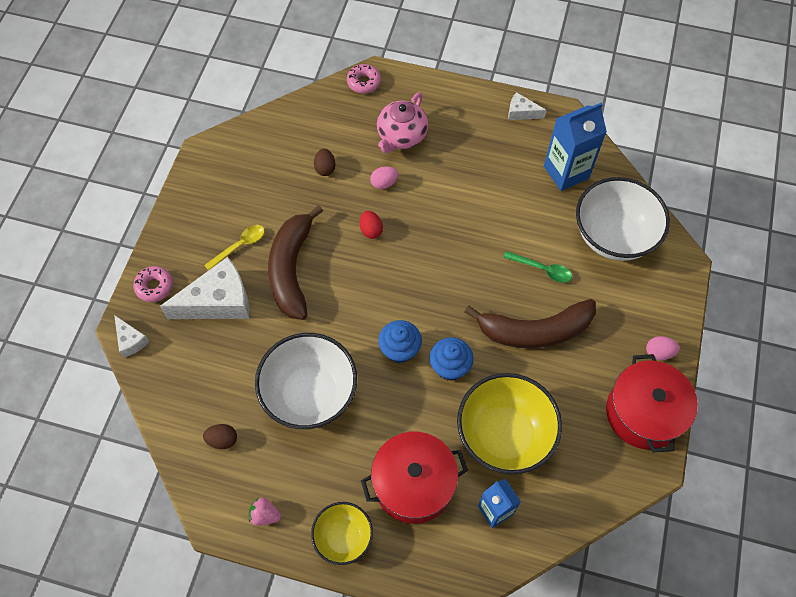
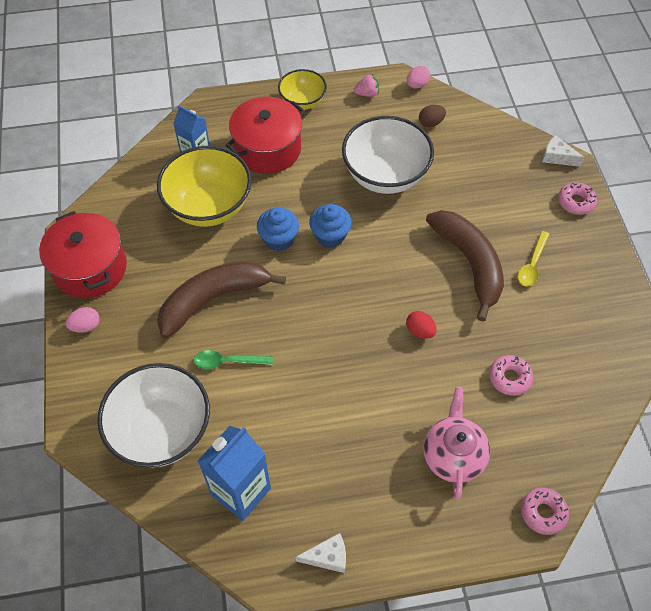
camera: 155 degrees right, 5 degrees down
white cheese [160,257,249,319] -> none
brown egg [314,149,335,176] -> pink donut [489,355,533,396]
pink egg [370,167,399,189] -> pink egg moved to [407,66,430,89]

